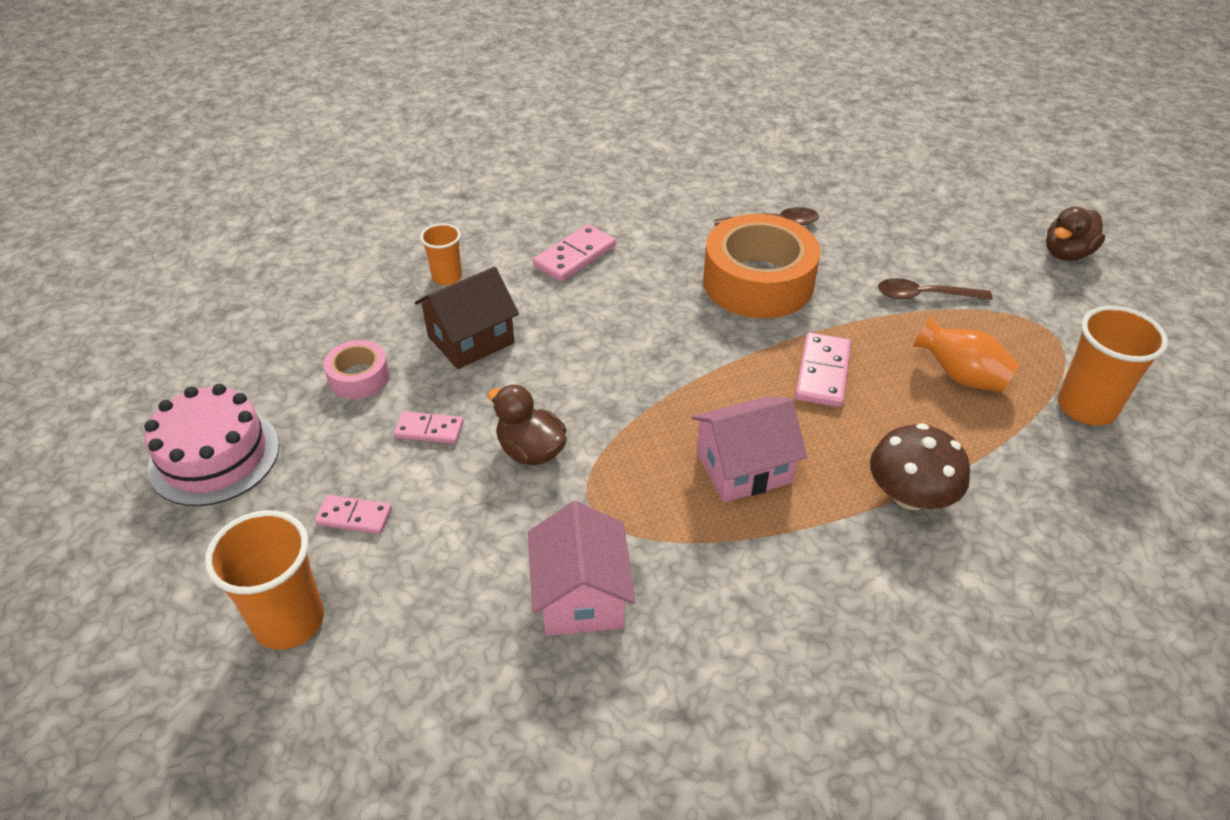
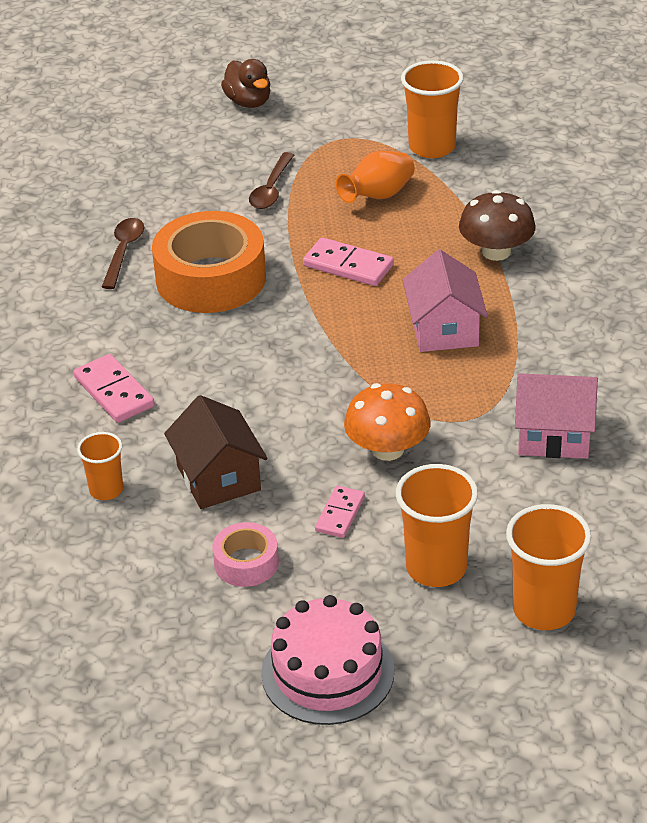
camera: 75 degrees left, 5 degrees down
pink domino [315,495,392,534] -> orange cup [396,464,478,587]
brown duck [488,385,567,465] -> orange mushroom [344,383,430,461]

